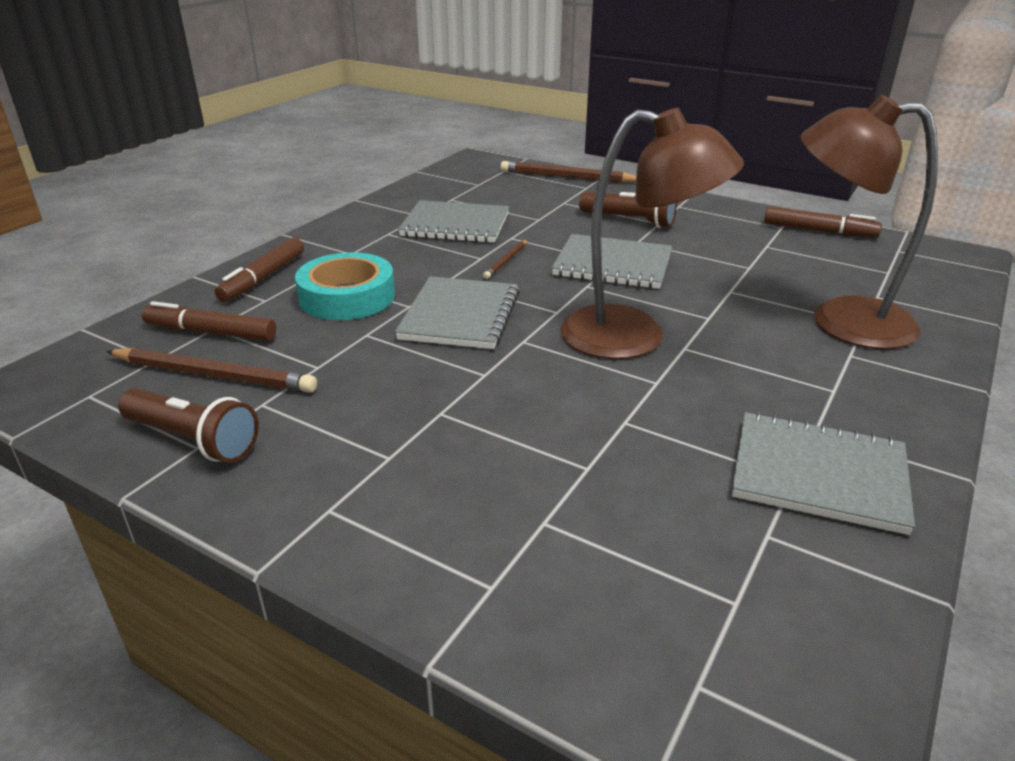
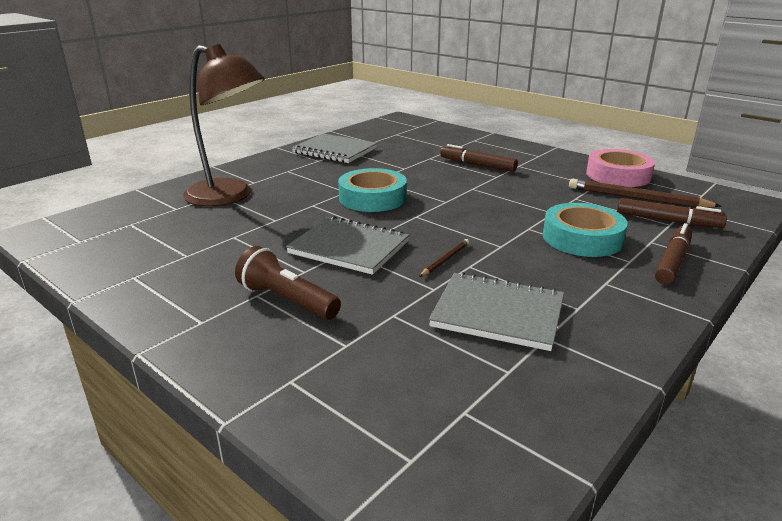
camera: 170 degrees left, 5 degrees down
brown flashlight [118,388,259,463] -> pink tape [586,149,655,187]
grey notebook [395,276,520,349] -> none
brown pencil [501,161,636,183] -> none
brown lamp [560,108,744,359] -> turquoise tape [338,168,407,212]
brown marker [764,206,882,237] -> brown marker moved to [440,144,518,172]

